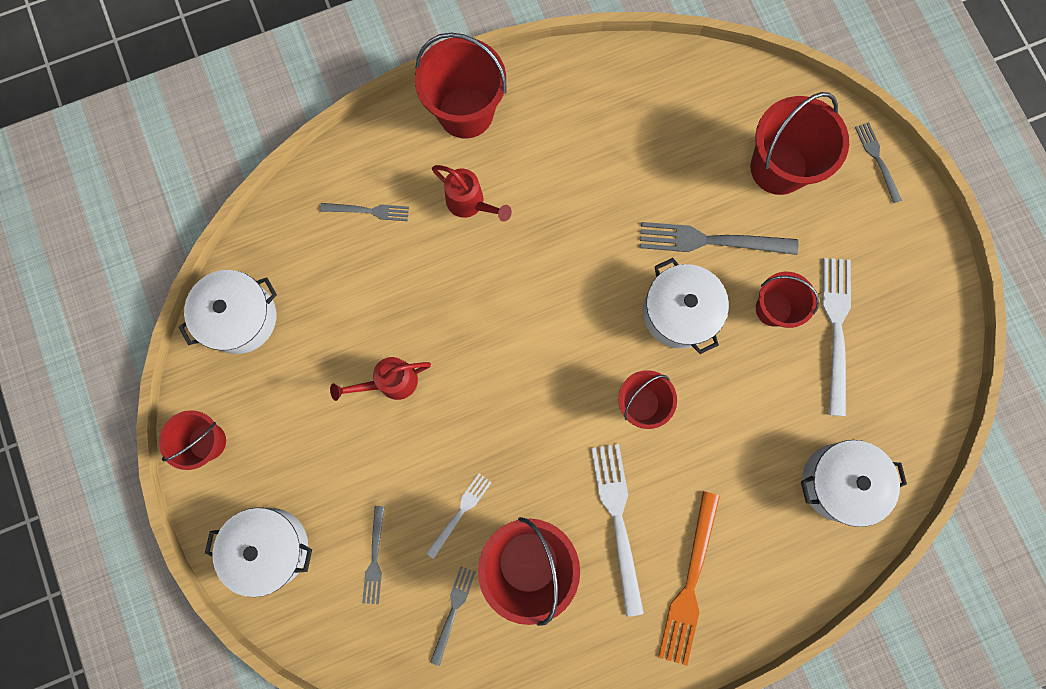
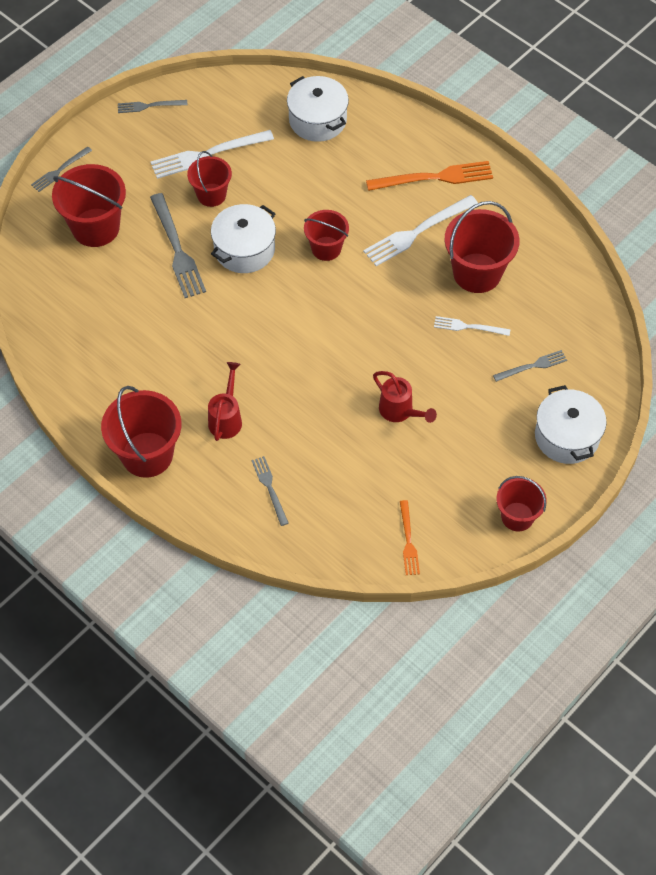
camera: 115 degrees left, 20 degrees down
white pot [179,270,277,354] -> orange fork [400,500,420,575]
grey fork [430,566,476,666] -> grey fork moved to [118,100,188,113]

